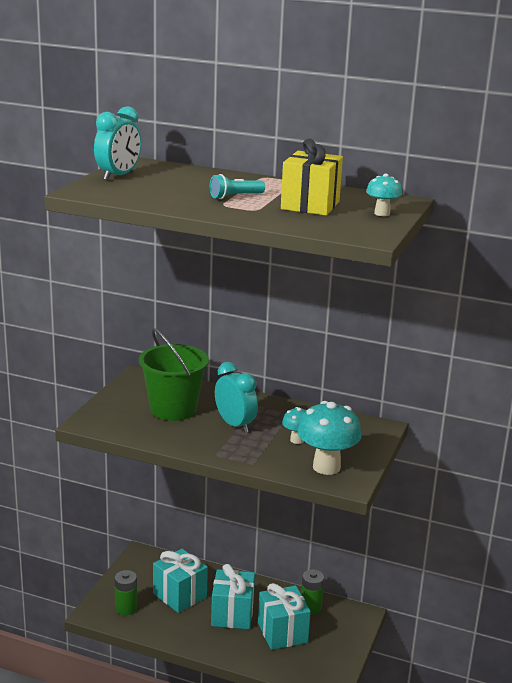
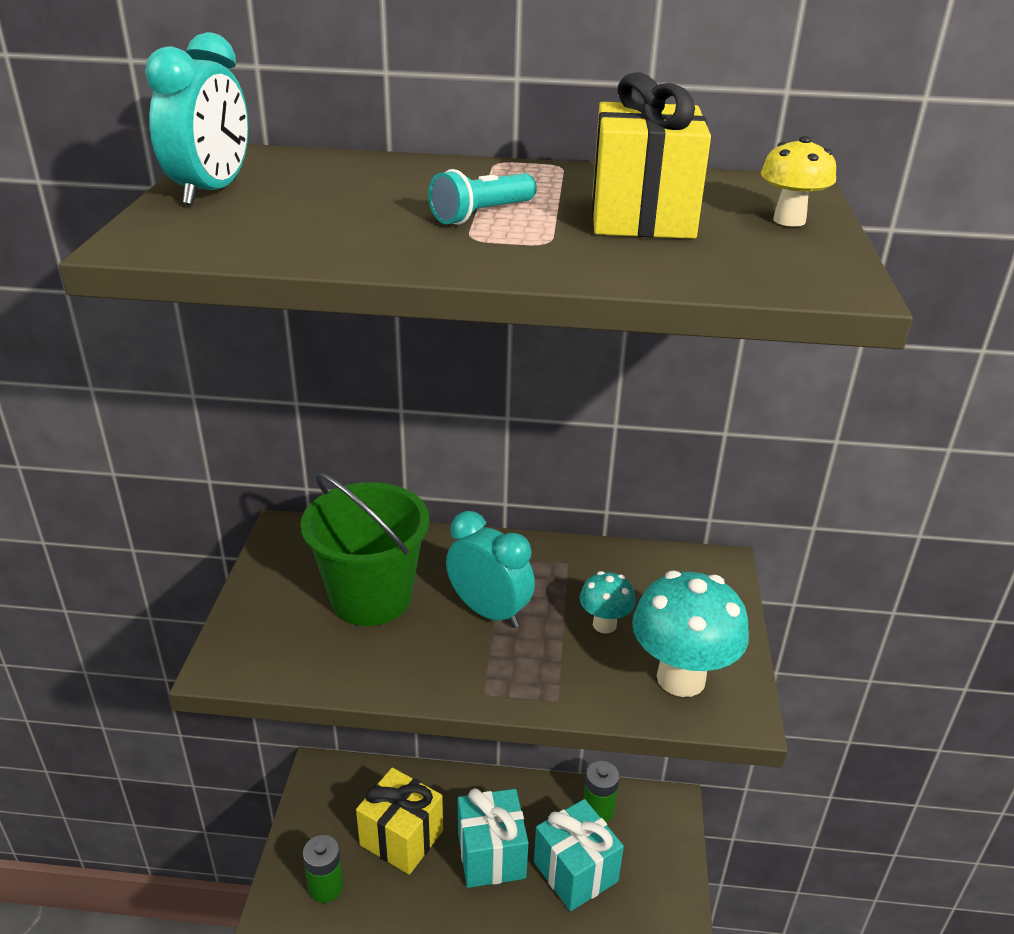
camera: 15 degrees left, 10 degrees up
turquoise gift [153,549,208,613] -> yellow gift [356,768,443,875]
turquoise mushroom [366,174,402,216] -> yellow mushroom [761,136,836,227]

